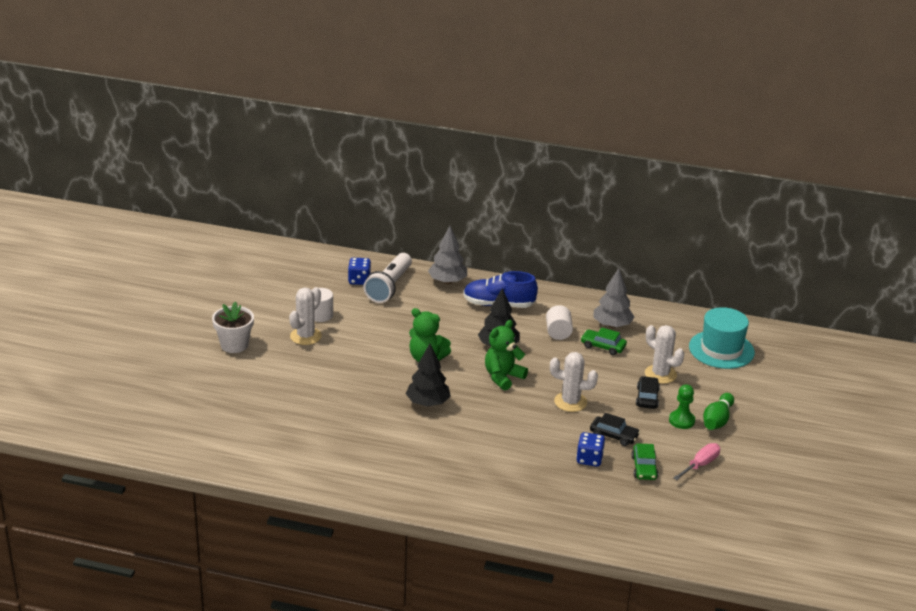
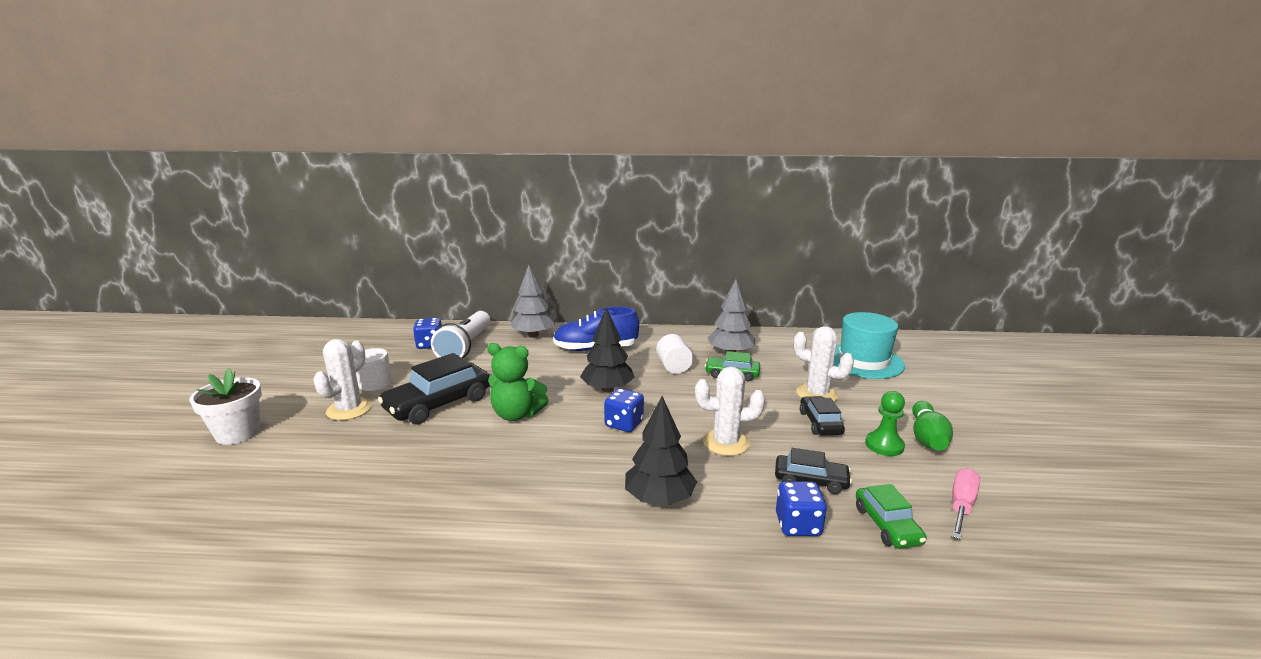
camera: 10 degrees left, 10 degrees down
black tree [406,344,451,407] -> black tree moved to [625,396,697,505]
green teddy bear [485,320,528,390] -> blue dice [604,388,644,432]
none -> black car [378,353,490,424]

